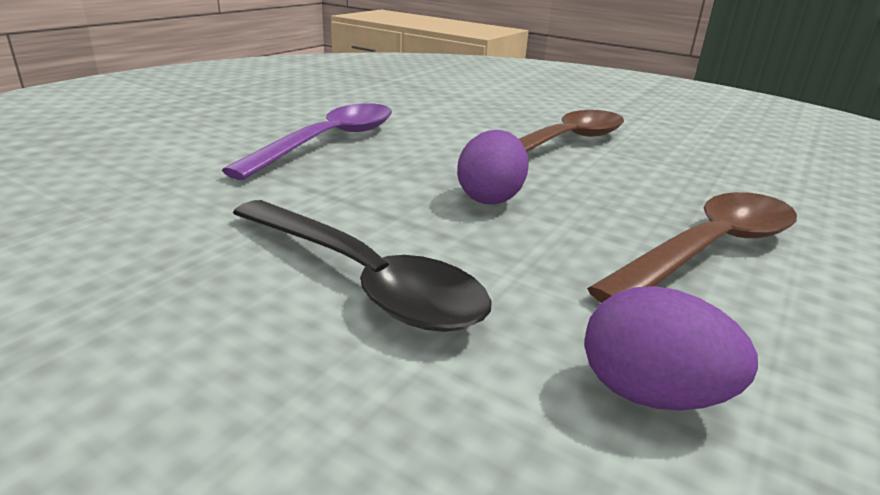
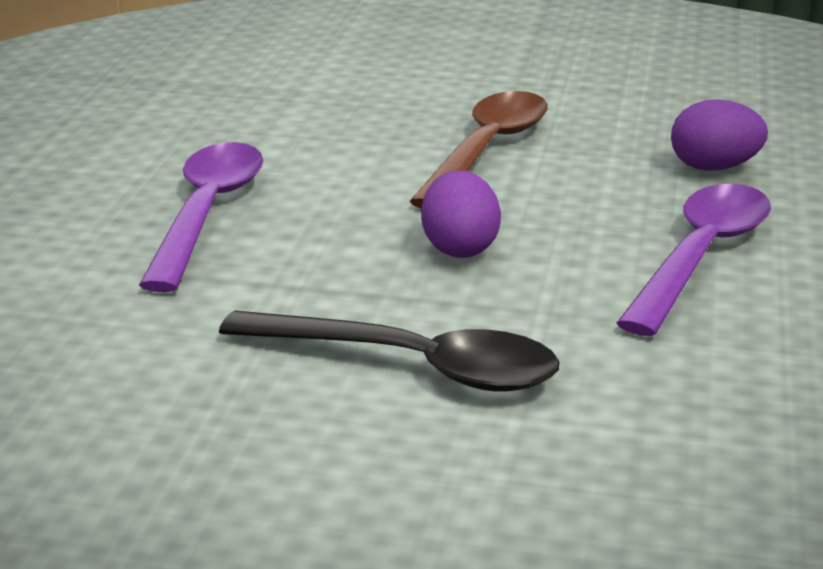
camera: 20 degrees left, 0 degrees up
purple egg [585,286,758,410] -> purple egg moved to [671,99,768,171]
brown spoon [587,192,797,303] -> purple spoon [616,184,771,336]

